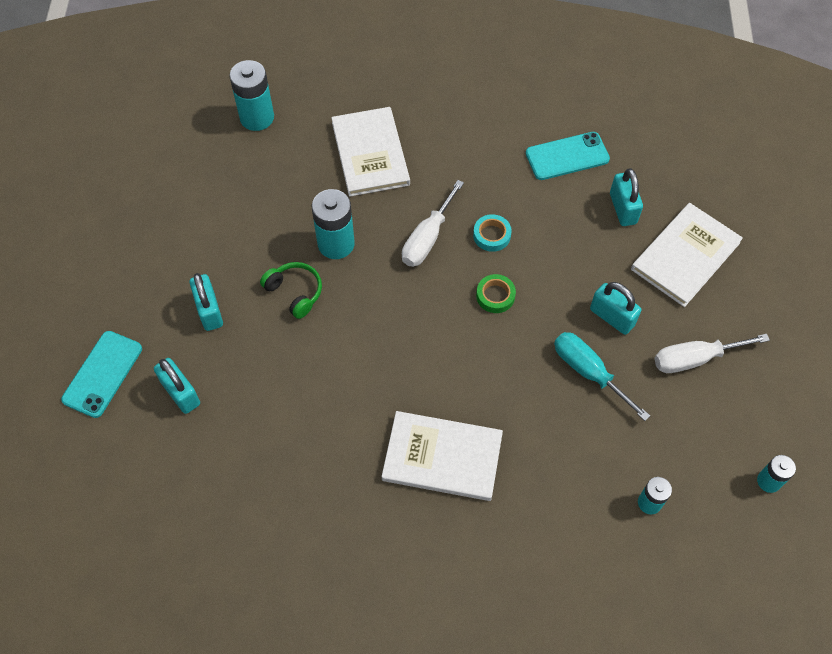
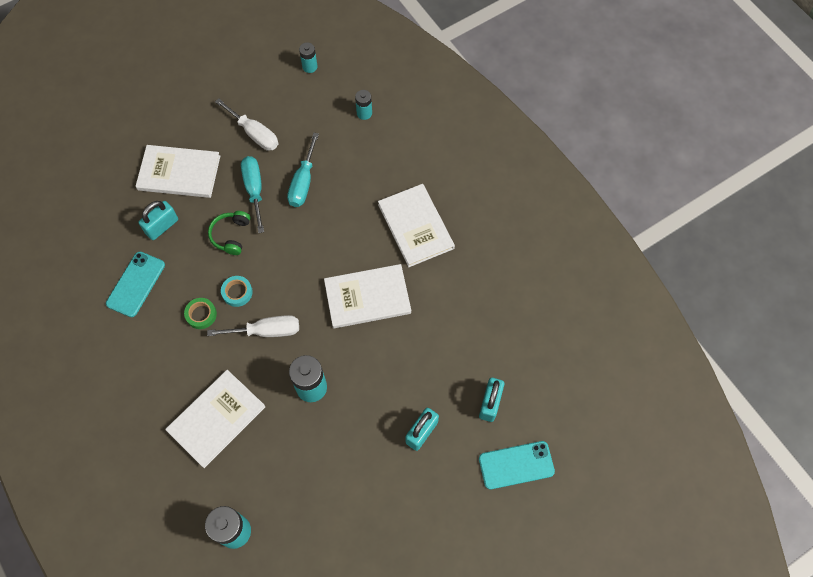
camera: 125 degrees left, 5 degrees up
green headphones [260,262,322,319] -> green headphones moved to [208,211,250,255]
green tape [476,274,516,313] -> green tape moved to [184,298,217,329]
turquoise phone [526,132,610,180] -> turquoise phone turned 75 degrees clockwise [106,252,165,317]
turquoise padlock [590,282,642,335] -> turquoise screwdriver [241,156,264,233]
none -> white book [324,264,411,328]

